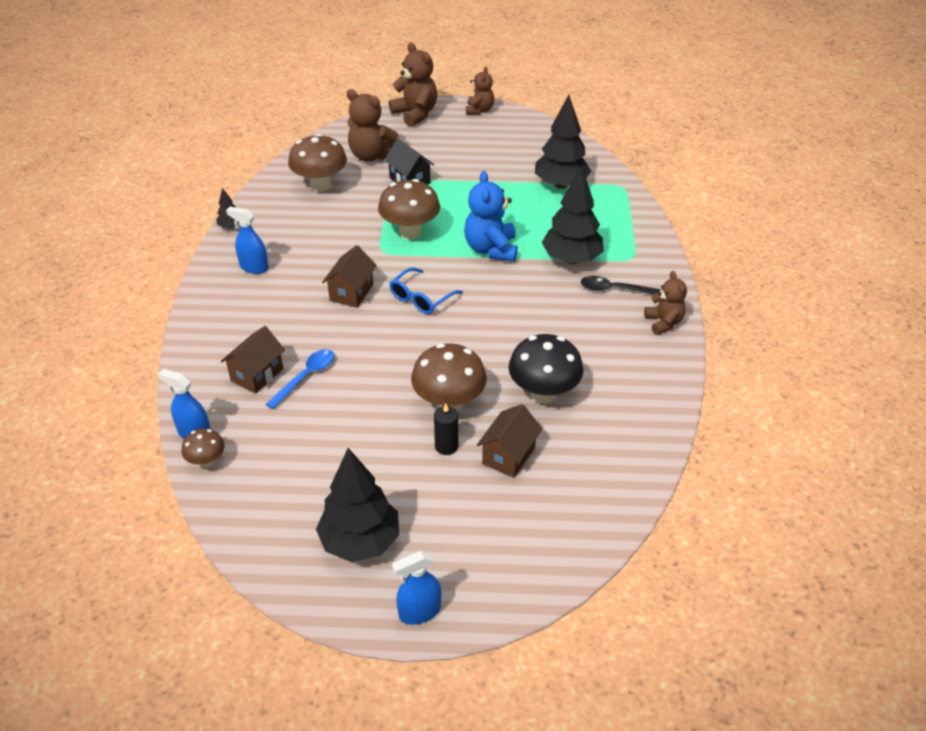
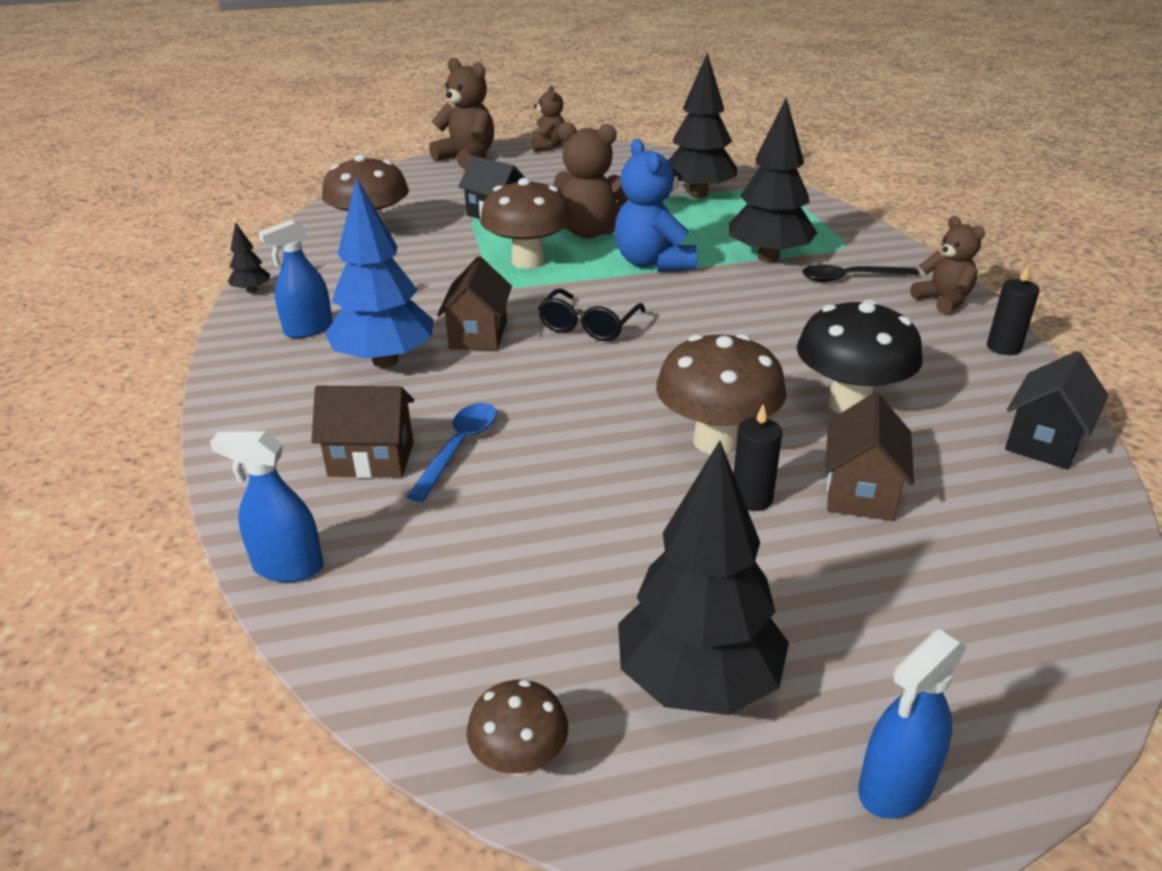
camera: 15 degrees left, 10 degrees down
brown mushroom [182,428,225,468] -> brown mushroom moved to [467,680,568,776]
brown house [221,326,285,394] -> brown house turned 75 degrees clockwise [311,386,414,478]
blue spray bottle [226,207,269,274] -> blue spray bottle turned 45 degrees counterclockwise [258,220,333,338]
brown teddy bear [346,89,398,161] -> brown teddy bear moved to [553,122,628,238]
blue glasses [389,267,463,314] -> black glasses [538,289,646,341]
none -> blue tree [325,177,433,368]
none -> black candle [987,265,1040,355]
none -> black house [1005,351,1108,469]

